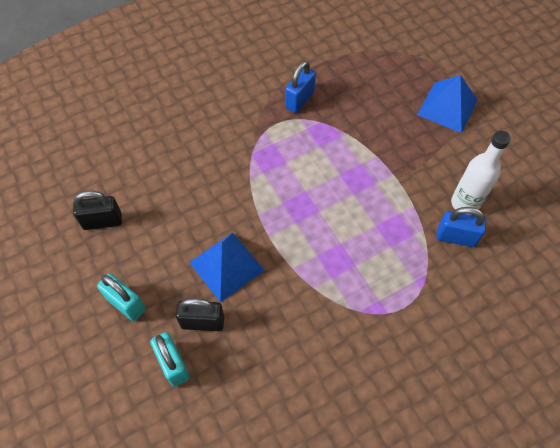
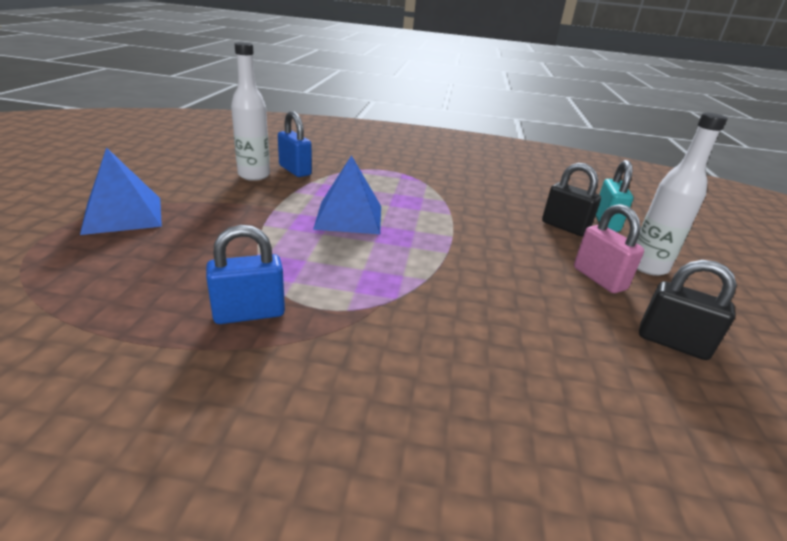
camera: 145 degrees left, 30 degrees down
turquoise padlock [97,274,146,321] -> white bottle [636,113,727,276]
blue pyramid [189,233,265,302] -> blue pyramid moved to [313,155,381,234]
none -> pink padlock [574,204,644,293]

